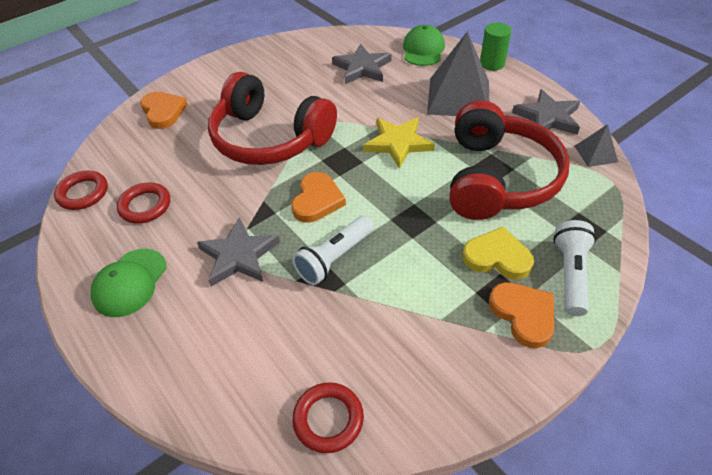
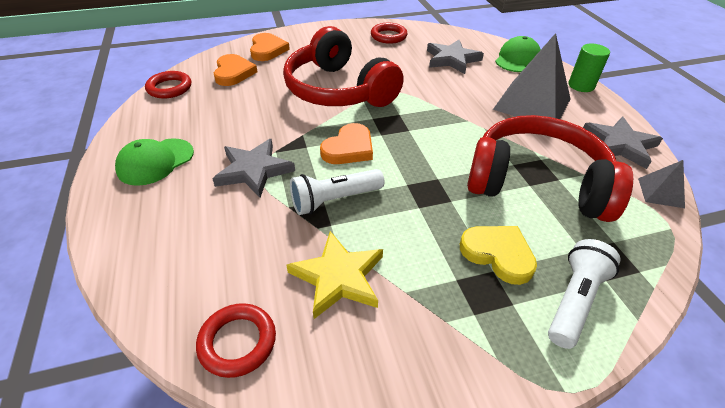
camera: 20 degrees right, 5 degrees down
red ring [117,182,170,224] -> red ring moved to [371,23,408,44]
yellow star [363,117,435,169] -> yellow star moved to [286,231,383,319]
red headphones [449,100,570,220] -> red headphones turned 105 degrees counterclockwise [467,115,633,222]
orange heart [489,282,554,348] -> orange heart moved to [214,54,257,86]

